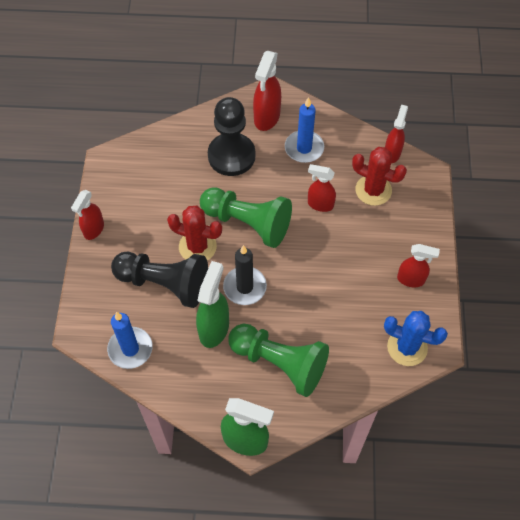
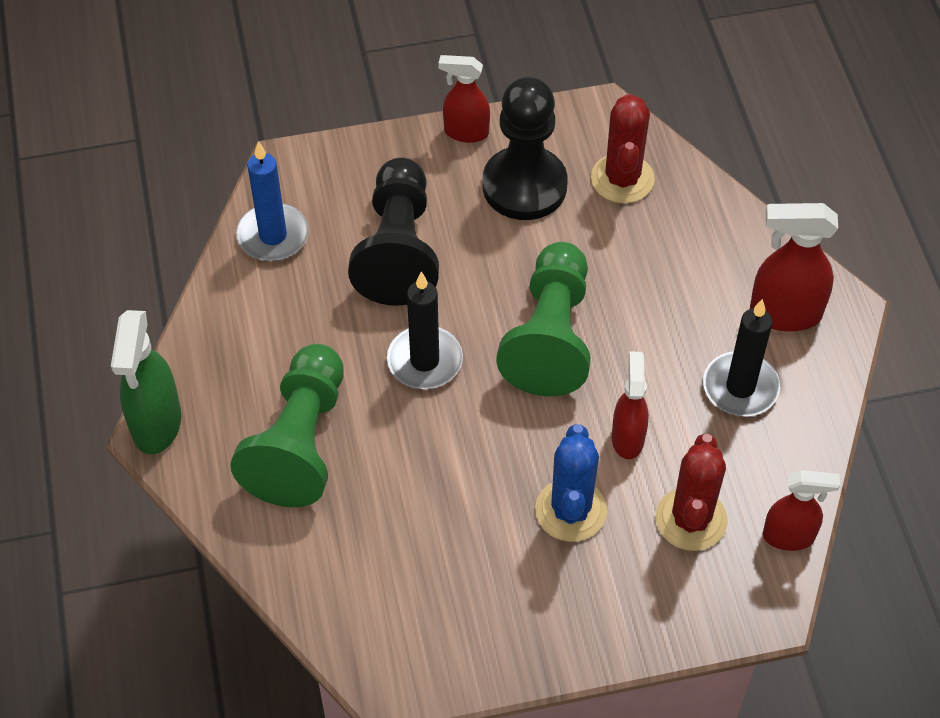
camera: 75 degrees right, 5 degrees down
red cactus [167,206,222,260] -> red cactus moved to [591,94,655,203]
green spray bottle [196,261,229,348] -> none
black pawn [208,97,256,176] -> black pawn moved to [482,77,568,220]
blue candle [285,97,324,163] -> black candle [703,299,780,416]
blue cactus [384,311,448,366] -> blue cactus moved to [535,424,607,542]
red spray bottle [397,244,440,287] -> none

